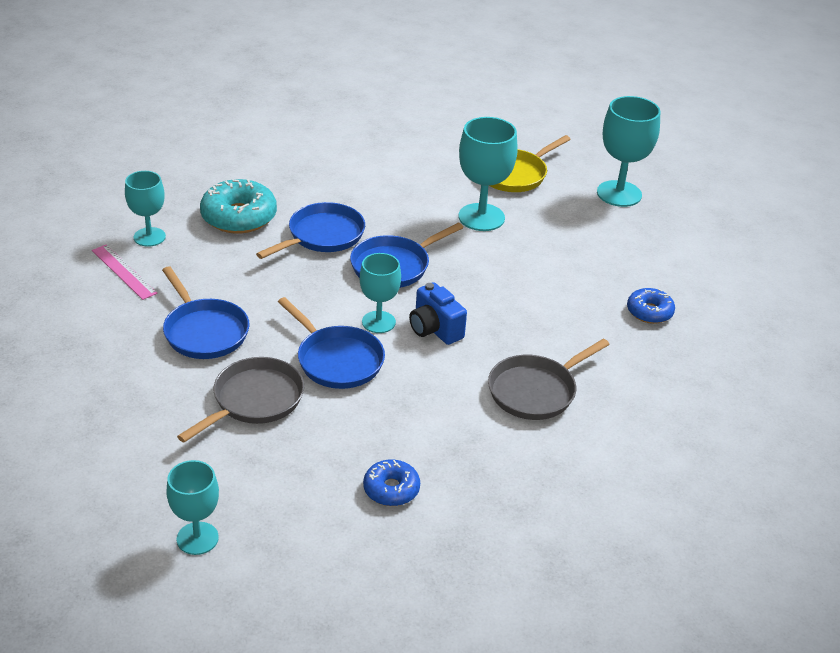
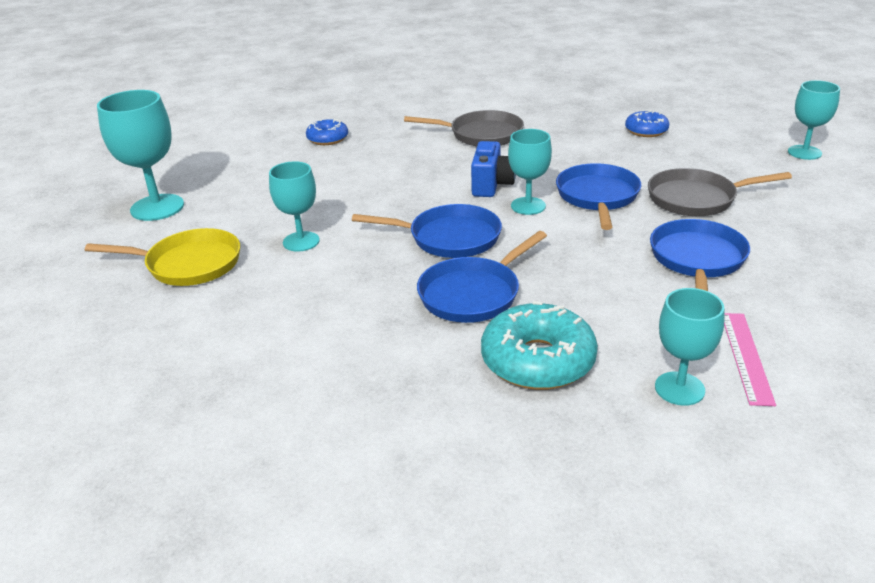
camera: 130 degrees left, 5 degrees down
blue pan [256,202,365,259] -> blue pan turned 45 degrees counterclockwise [417,231,547,323]
turquoise goblet [458,117,518,231] -> turquoise goblet [269,161,320,252], size x0.64

